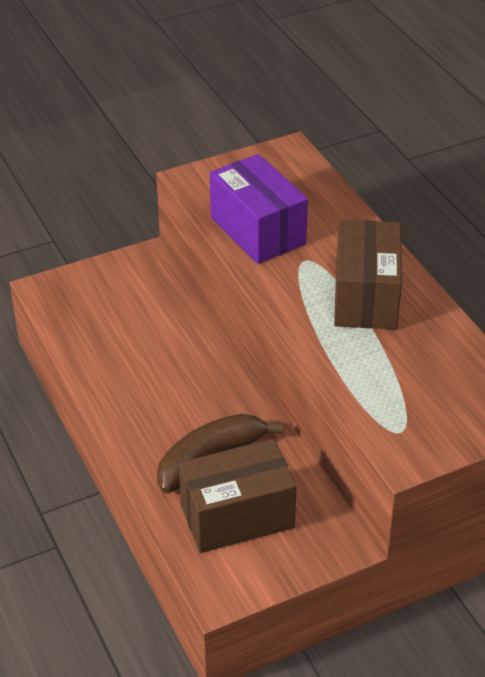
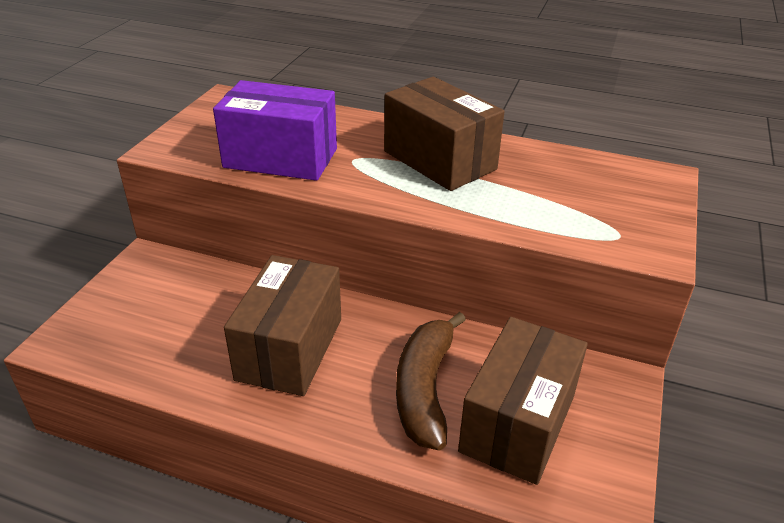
camera: 45 degrees left, 5 degrees down
none -> brown box [224,255,341,396]

